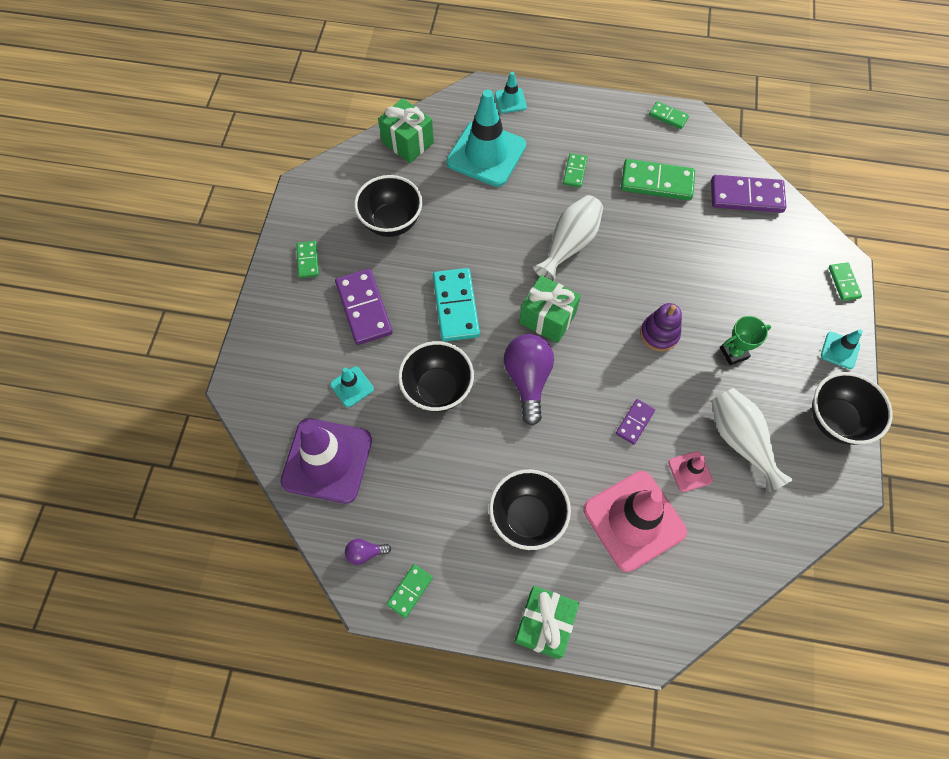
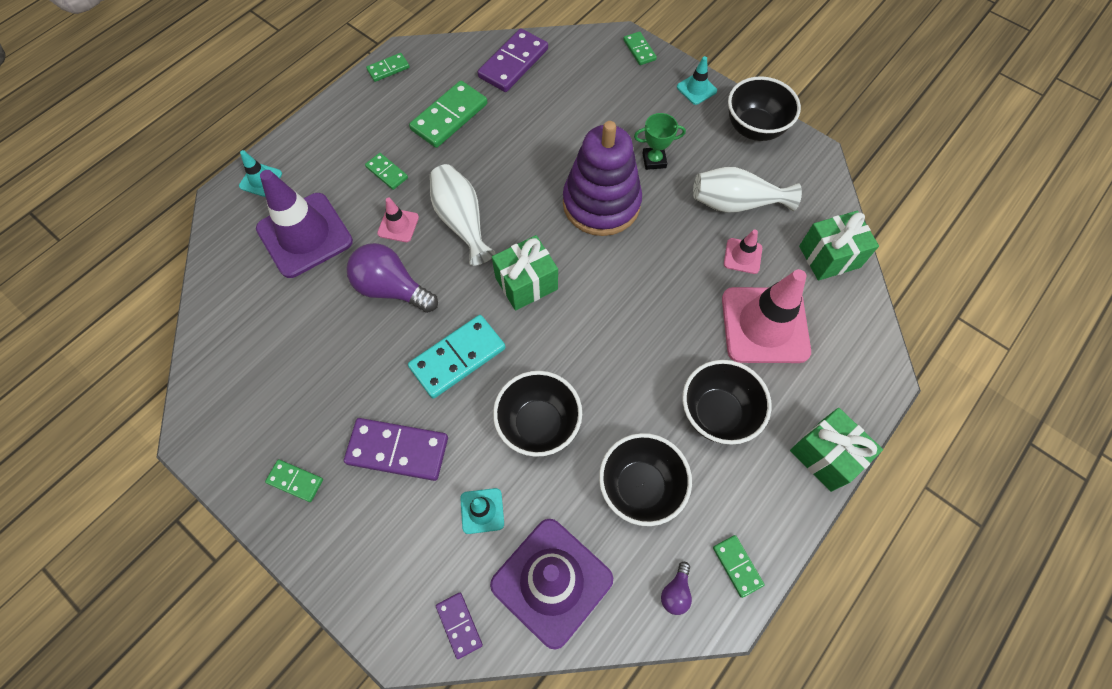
camera: 60 degrees left, 0 degrees up
black bowl [354,175,423,237] -> black bowl moved to [599,433,692,526]
green gift [378,98,434,163] -> green gift moved to [799,211,879,281]
turquoise domino [433,268,480,342] -> turquoise domino turned 60 degrees counterclockwise [408,315,506,399]
turquoise traffic cone [446,89,526,187] -> purple traffic cone [256,170,353,278]
purple light bulb [504,334,554,426] -> purple light bulb moved to [347,243,438,313]
purple domino [616,399,655,445] -> purple domino moved to [436,593,483,659]
purple stacking toy [640,303,682,351] -> purple stacking toy [563,121,642,236], size x1.92
green trophy [720,316,771,365] -> green trophy turned 75 degrees clockwise [634,113,686,170]
green domino [829,263,862,301] -> green domino turned 45 degrees clockwise [623,31,657,65]
none -> pink traffic cone [377,197,419,242]

